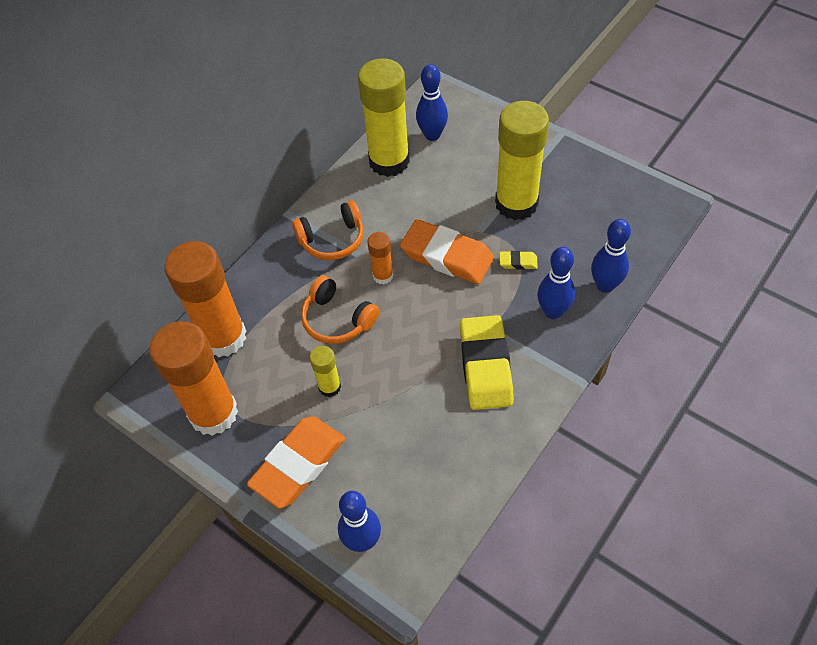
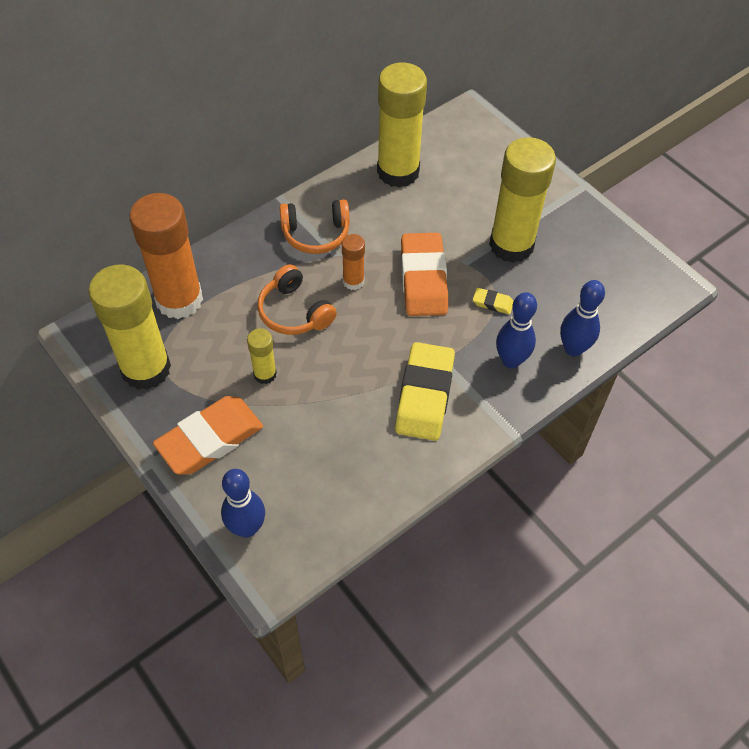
camera: 10 degrees right, 0 degrees up
orange glue stick [149,321,238,436] -> yellow glue stick [89,265,171,390]
orange eraser [400,219,494,284] -> orange eraser turned 45 degrees clockwise [401,233,448,316]
blue bowling pin [416,64,448,141] -> none

